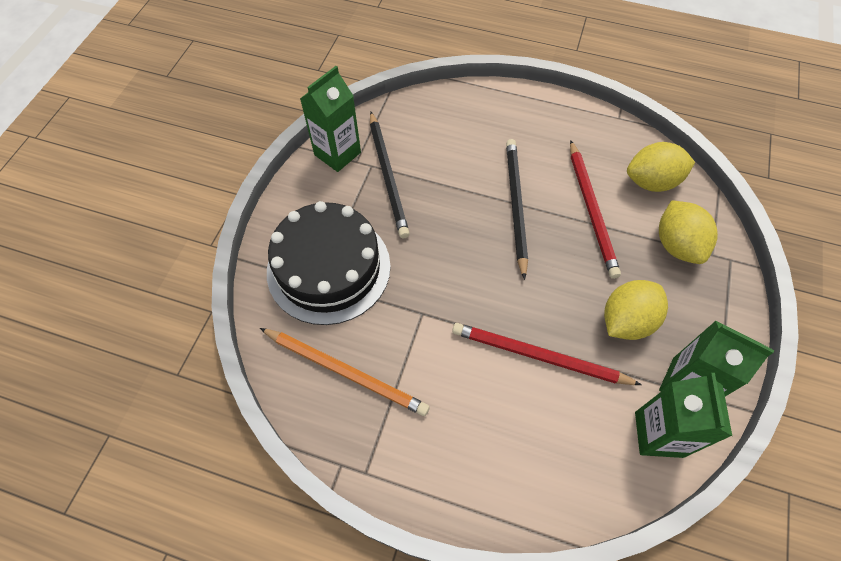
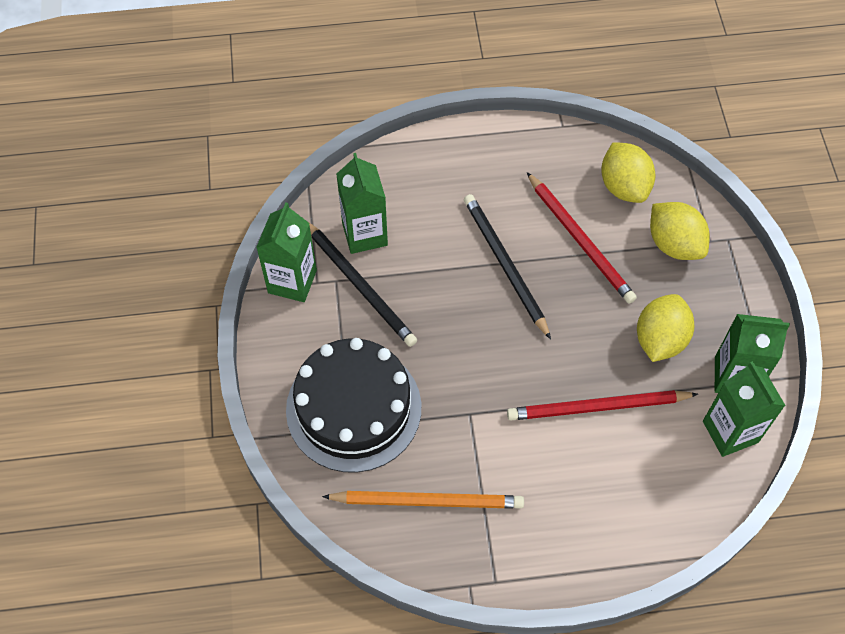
camera: 25 degrees left, 0 degrees up
yellow lemon [627,142,695,192] -> yellow lemon turned 75 degrees counterclockwise [601,142,655,203]
none -> green carton [336,153,388,254]

